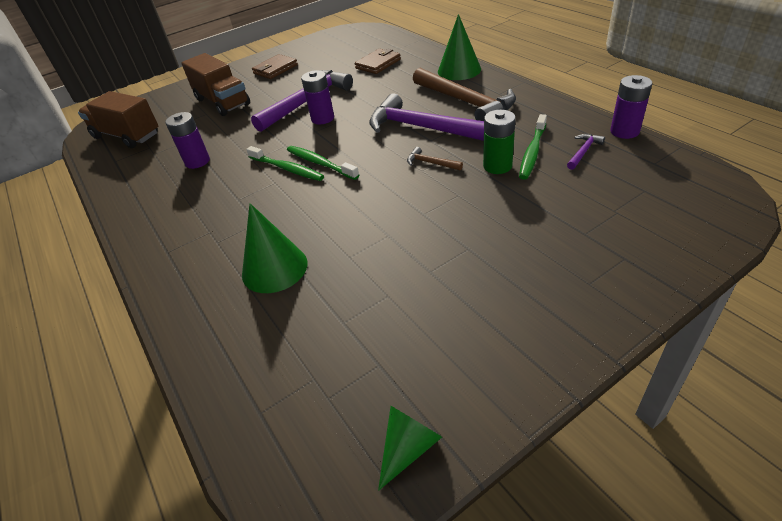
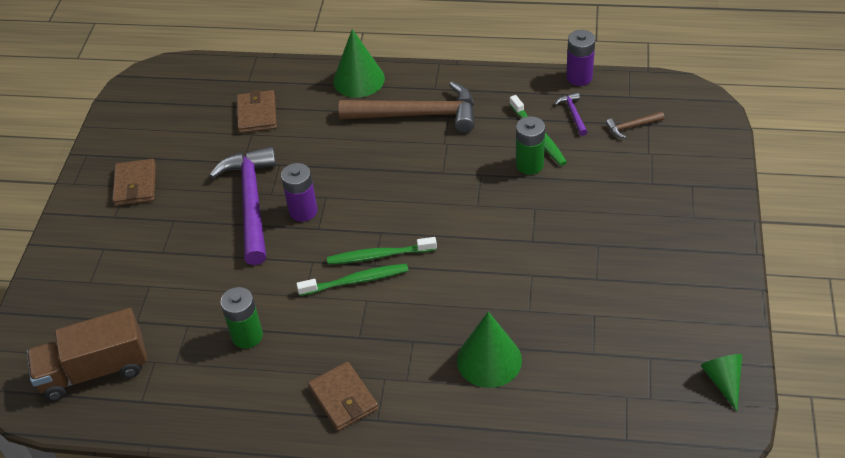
camera: 50 degrees left, 5 degrees up
purple battery [165,112,210,169] -> green battery [220,287,263,349]
brown truck [181,53,250,116] -> none
purple hammer [369,93,484,141] -> none
brown hammer [407,147,463,171] -> brown hammer moved to [606,112,664,138]
none -> brown wallet [308,362,378,431]

